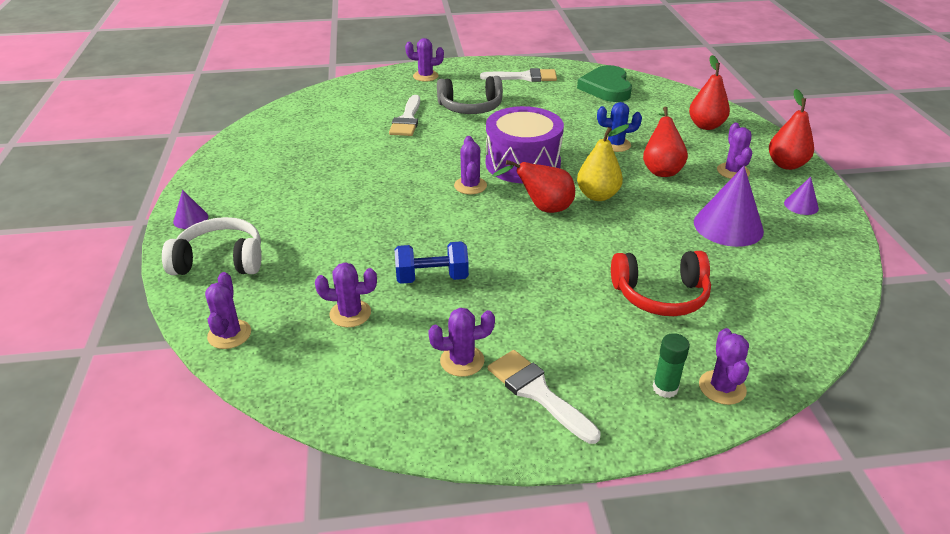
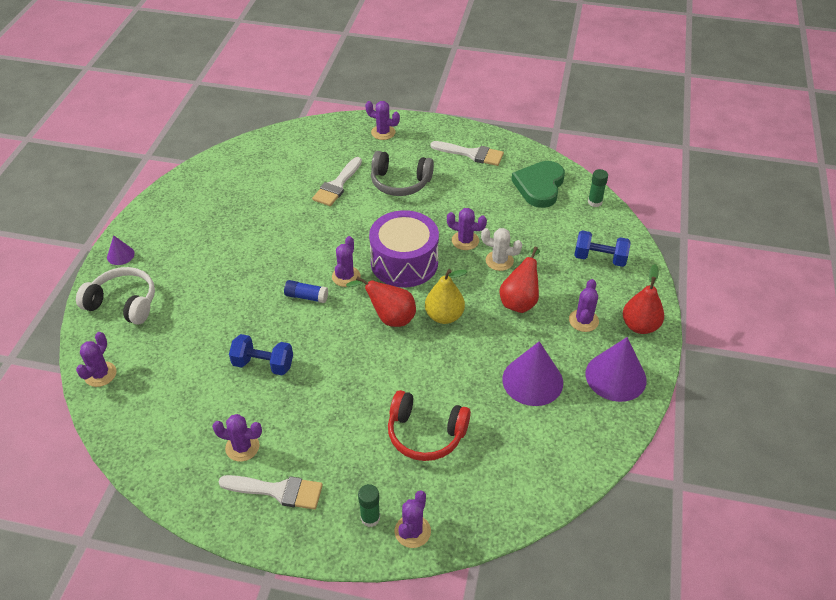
camera: 20 degrees right, 10 degrees up
purple cactus [315,262,377,327] -> purple cactus moved to [447,208,487,250]
white brush [488,350,601,444] -> white brush turned 120 degrees clockwise [218,475,323,510]
blue cactus [597,102,642,152] -> white cactus [481,228,522,271]
red pear [689,55,730,130] -> blue dumbbell [574,230,631,267]
purple cone [784,177,819,215] -> purple cone [585,337,647,402], size x1.98
none -> blue glue stick [284,280,328,303]
none -> green glue stick [588,169,608,207]

